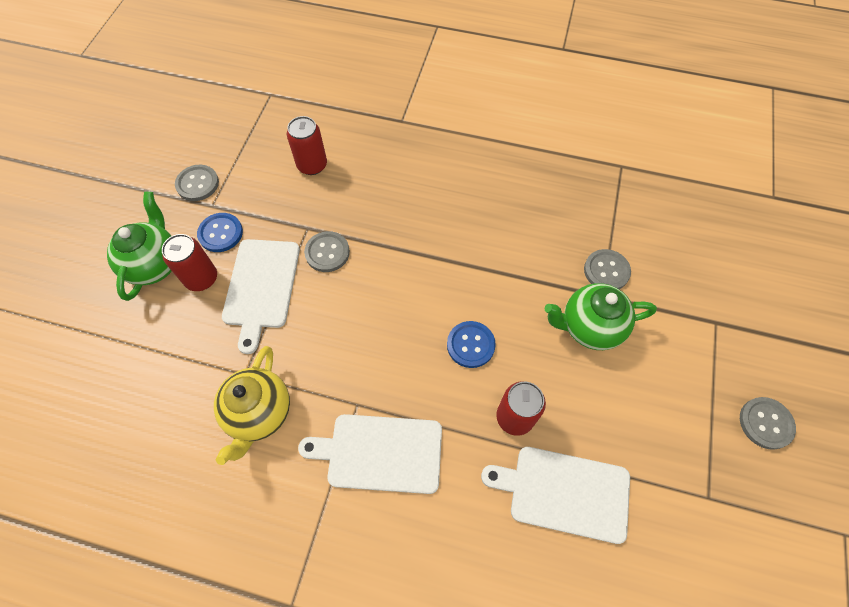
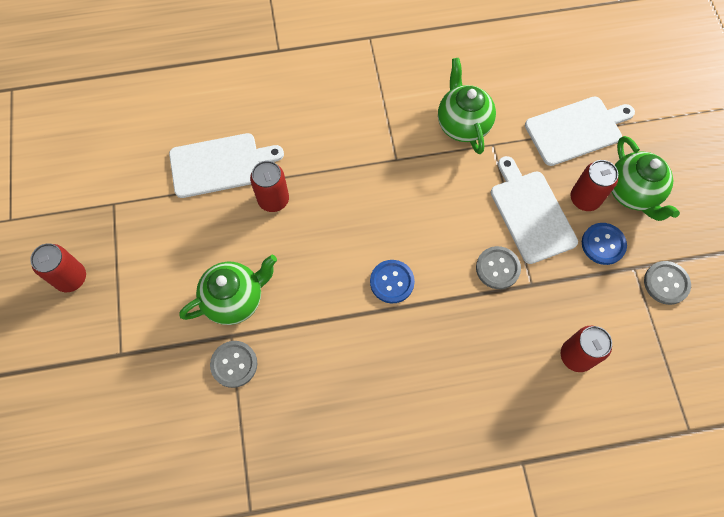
camera: 155 degrees right, 5 degrees up
yellow teapot [214,346,290,465] -> green teapot [438,58,496,154]
white cutting board [298,414,442,494] -> white cutting board moved to [525,96,635,166]
blue button [447,321,496,368] -> blue button moved to [370,260,415,303]
grey button [740,397,796,450] -> red can [30,243,86,292]

